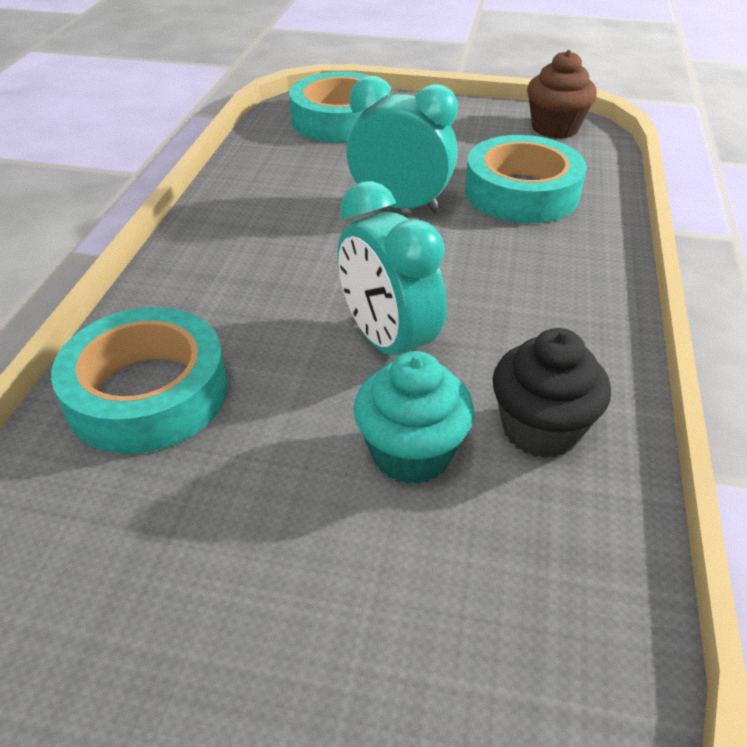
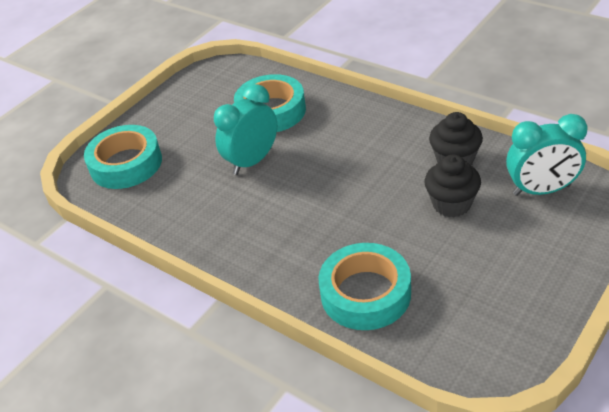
camera: 60 degrees left, 0 degrees up
turquoise clock [337,181,446,355] -> turquoise clock moved to [506,114,588,196]
turquoise cupcake [354,351,474,484] -> black cupcake [424,155,481,217]
brown cupcake [527,50,597,139] -> none

